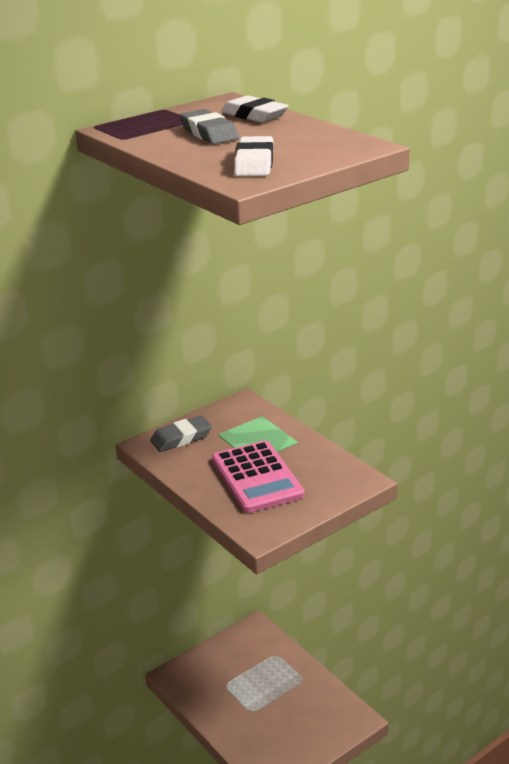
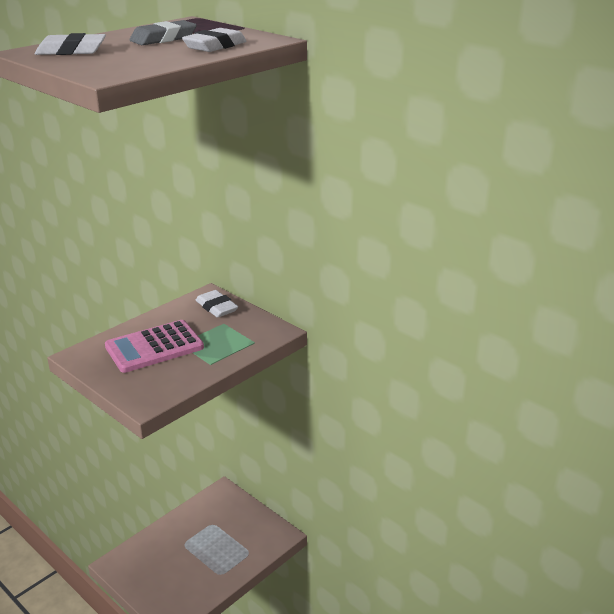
camera: 80 degrees right, 0 degrees up
grey eraser [150,415,212,452] -> white eraser [196,290,238,318]

